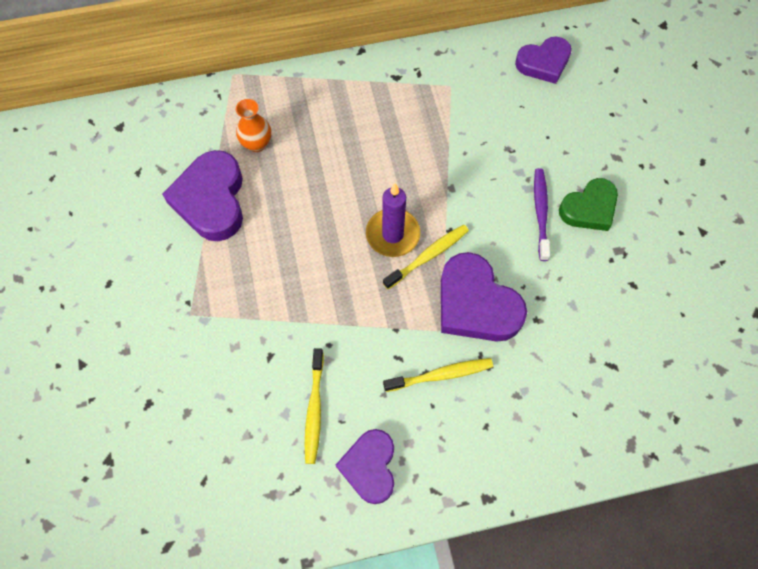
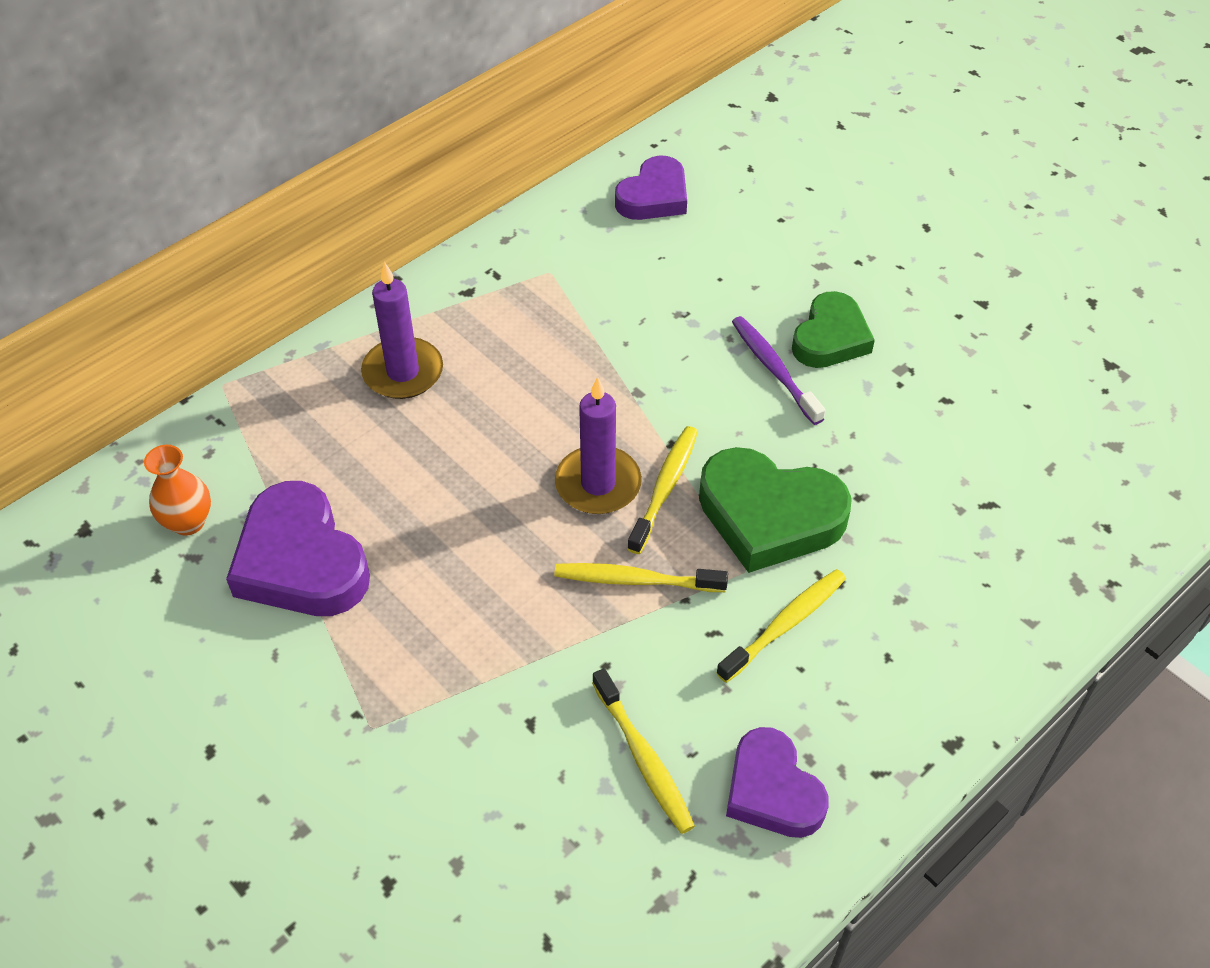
camera: 30 degrees left, 15 degrees down
orange vase [236,99,271,152] -> orange vase moved to [144,445,211,536]
purple heart [441,252,527,341] -> green heart [699,447,852,573]
none -> purple candle [361,262,443,399]
none -> yellow toothbrush [554,563,728,592]

